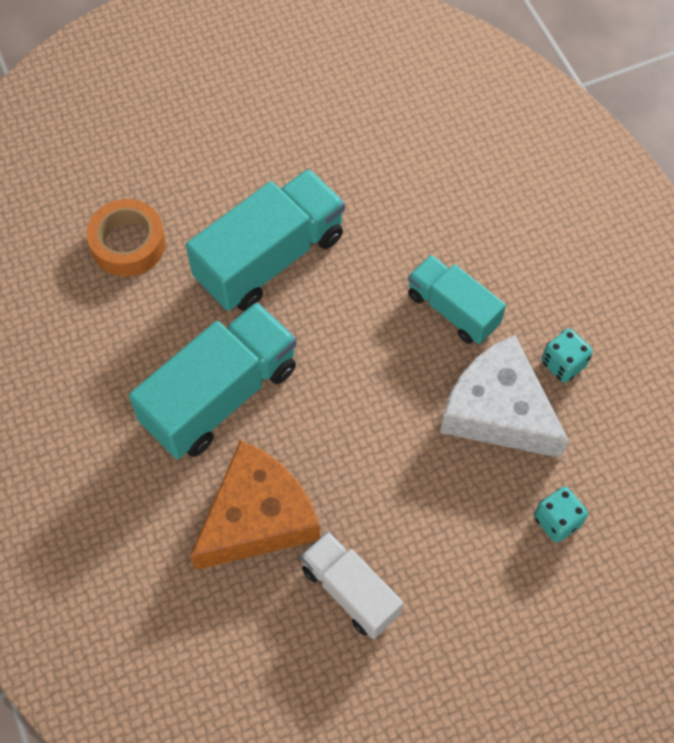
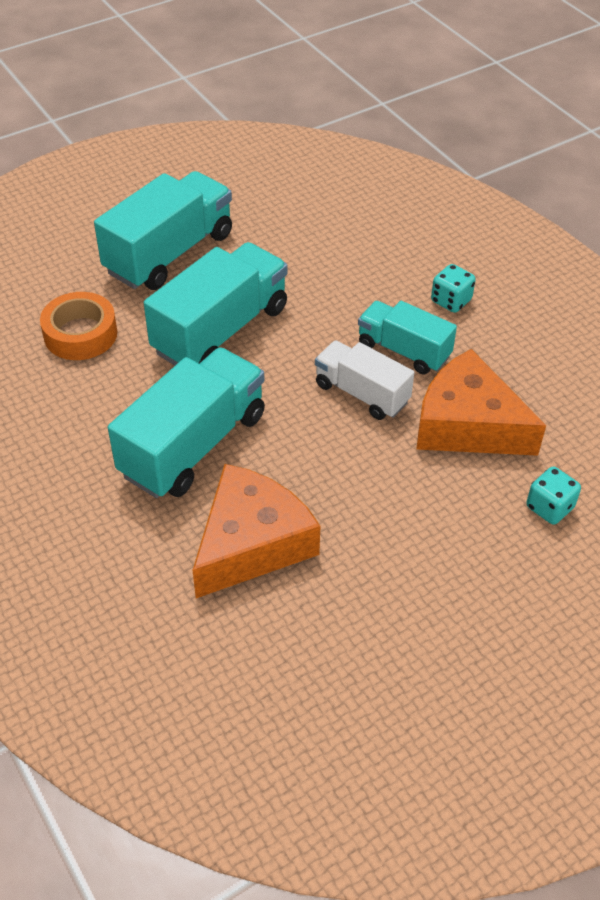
camera: 10 degrees left, 15 degrees down
white truck [301,531,403,639] -> white truck moved to [315,341,414,420]
white cheese [440,335,569,458] -> orange cheese [416,349,546,456]
turquoise dice [542,329,593,383] -> turquoise dice moved to [431,264,476,313]
none -> turquoise truck [94,171,232,290]

